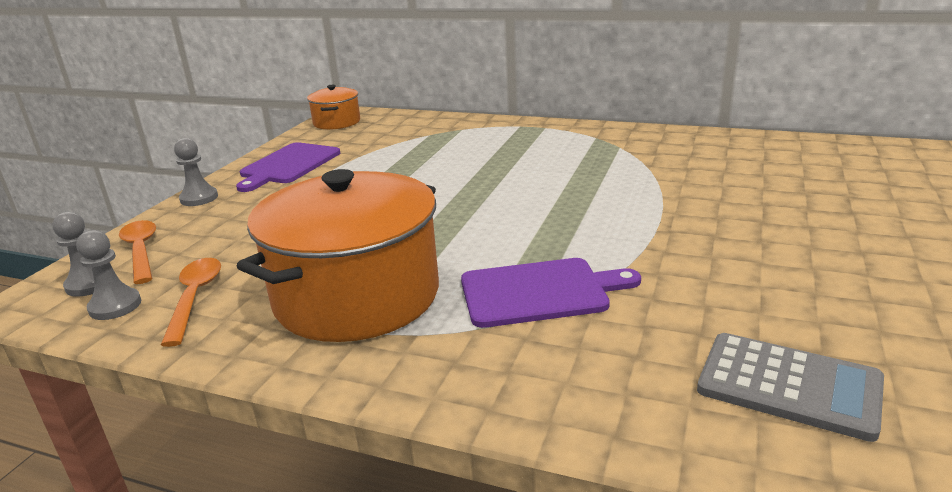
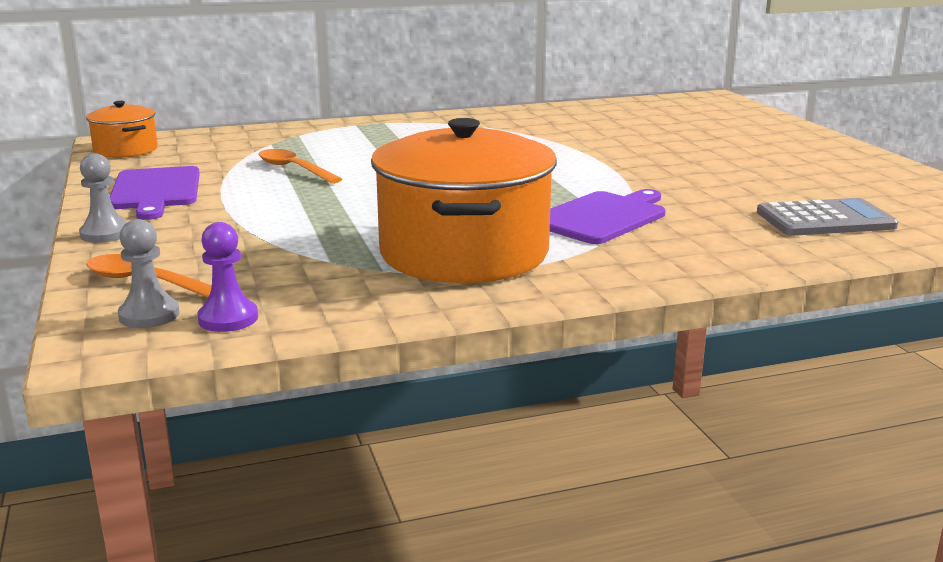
camera: 40 degrees left, 5 degrees down
grey pawn [76,230,141,320] -> purple pawn [197,222,258,332]
orange spoon [161,258,221,347] -> orange spoon moved to [259,149,342,184]

